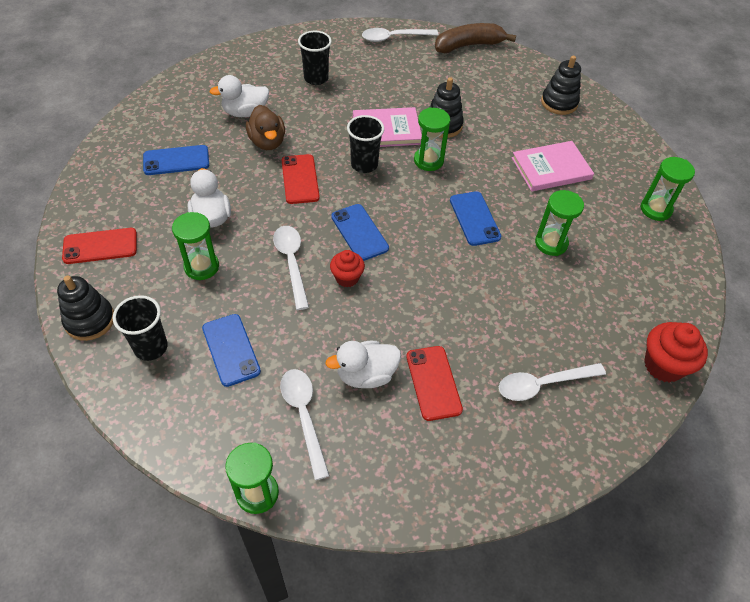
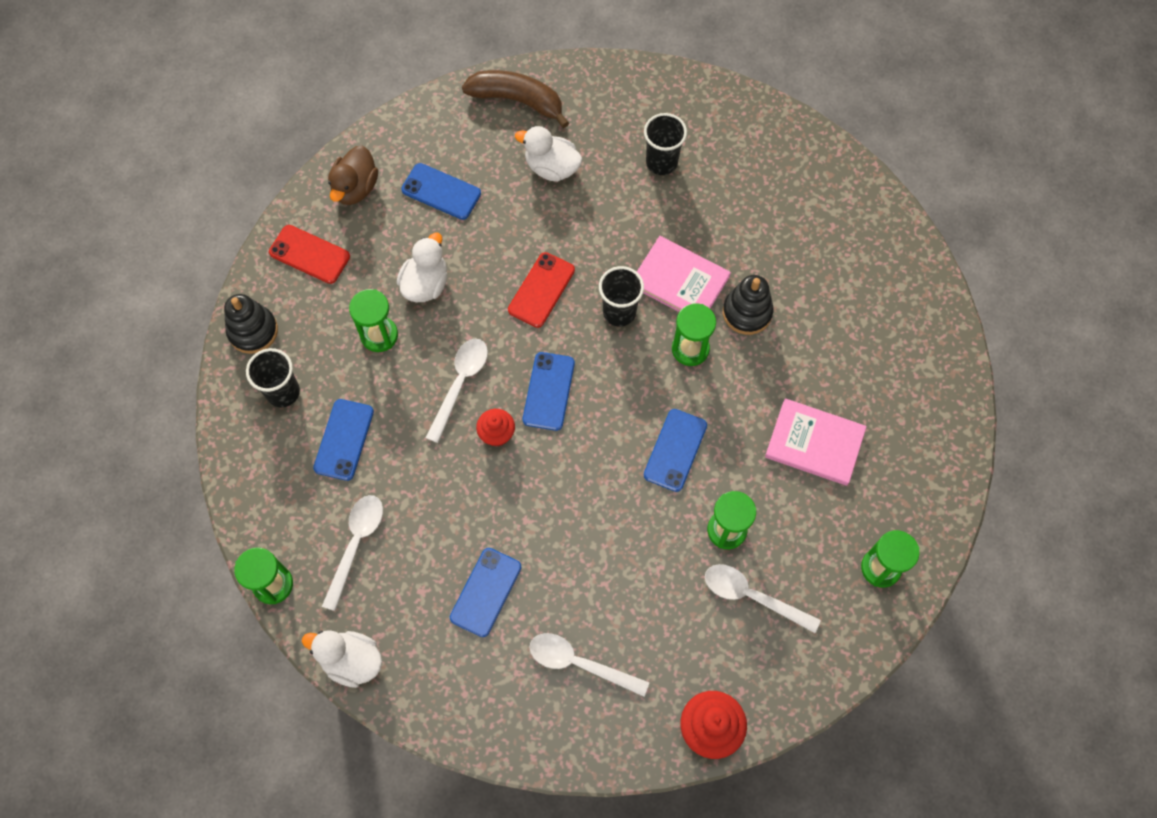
camera: 40 degrees right, 15 degrees up
brown duck [246,105,285,150] -> brown duck moved to [328,146,378,205]
white duck [325,341,401,388] -> white duck moved to [302,630,382,688]
white spoon [362,28,439,42] -> white spoon moved to [705,564,821,633]
red phone [406,346,463,421] -> blue phone [450,548,522,637]
brown banana [435,23,516,53] -> brown banana moved to [462,70,569,128]
black stacking toy [541,56,581,115] -> none

